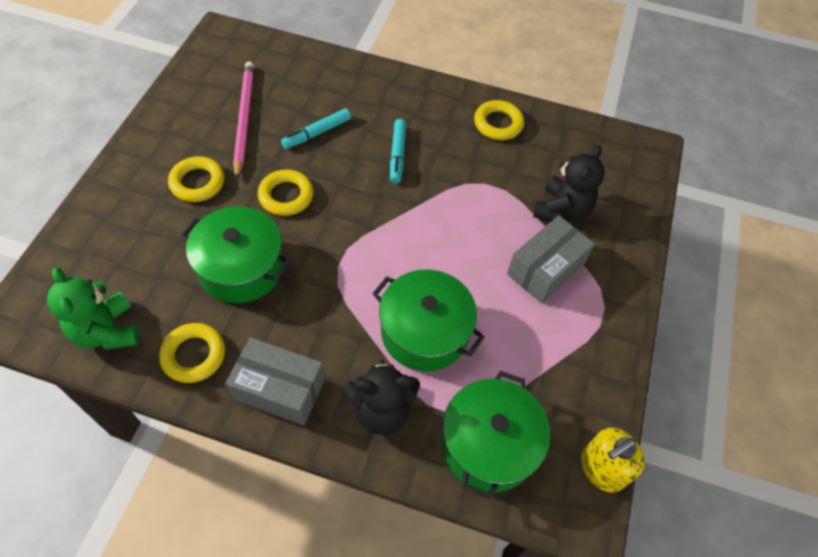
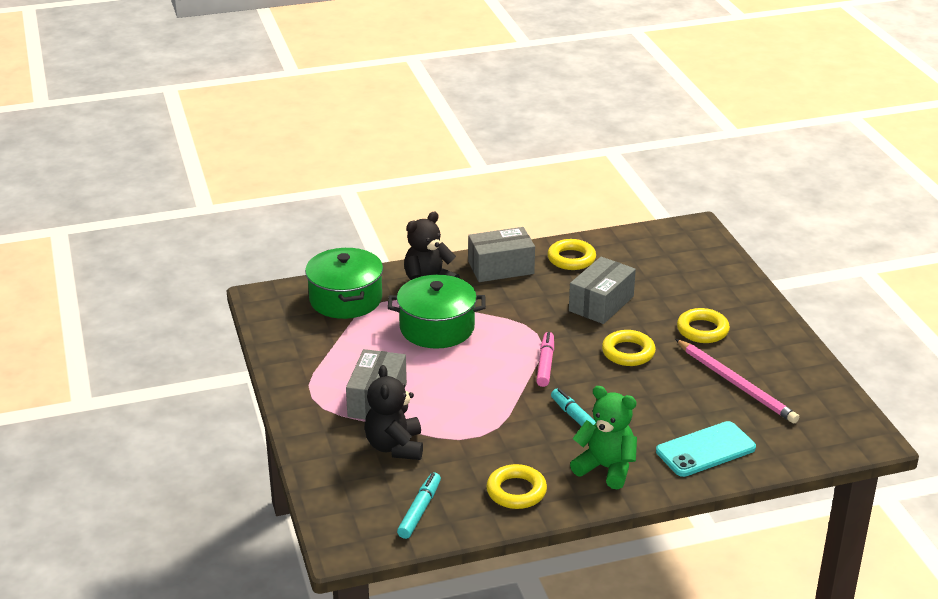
camera: 150 degrees right, 25 degrees down
green teddy bear [47,267,140,350] -> green teddy bear moved to [570,386,637,489]
green pot [181,206,291,303] -> grey box [569,257,636,324]
turquoise marker [281,109,351,149] -> turquoise marker moved to [397,472,441,539]
yellow soap dispenser [581,427,645,493] -> none
none -> pink marker [536,332,554,387]
none -> turquoise phone [656,421,756,477]

